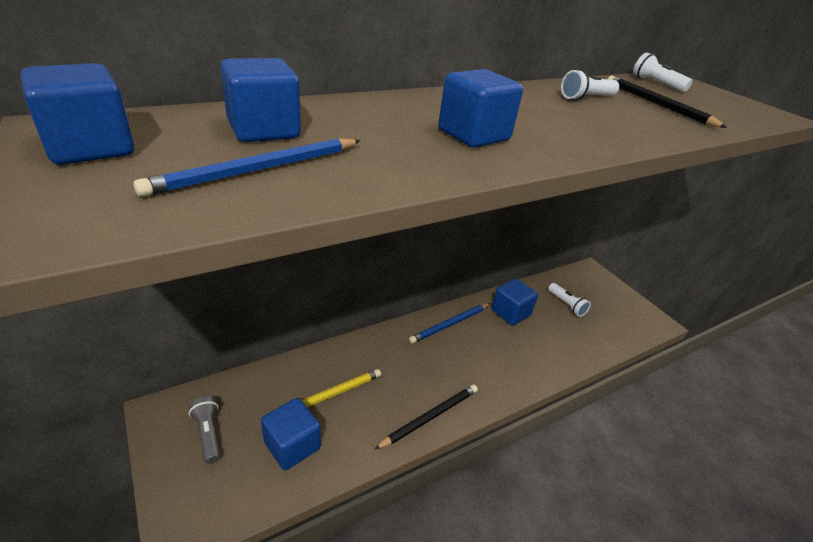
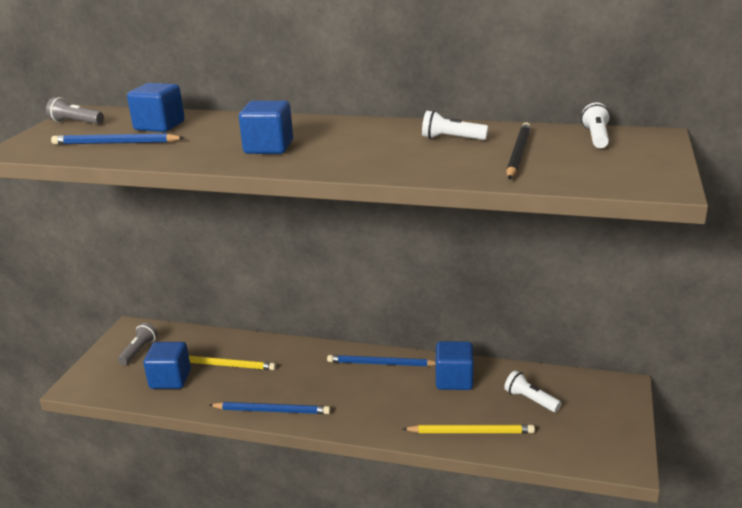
camera: 50 degrees right, 10 degrees down
blue cube [21,63,134,165] -> grey flashlight [46,97,104,124]
black pencil [375,385,478,449] -> blue pencil [209,402,331,414]
white flashlight [548,283,591,317] -> white flashlight turned 120 degrees clockwise [504,370,561,412]
none -> yellow pencil [403,424,535,433]

